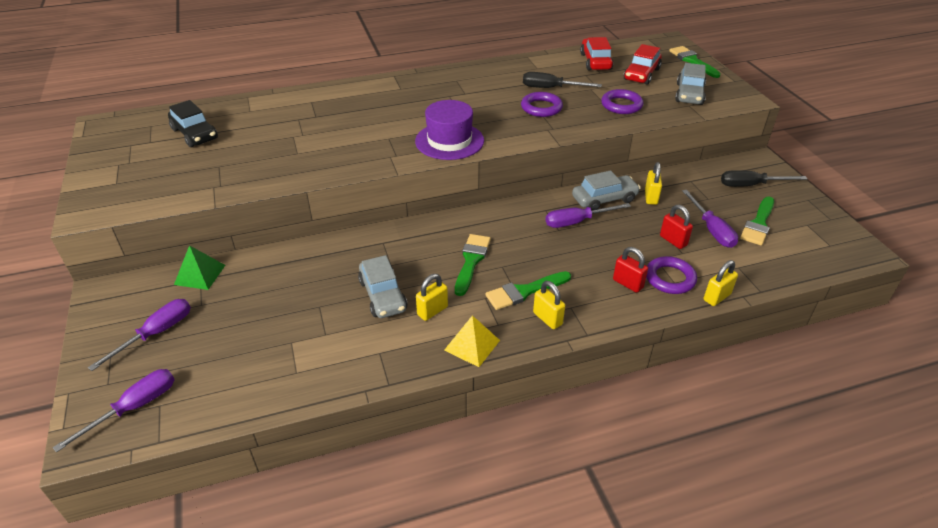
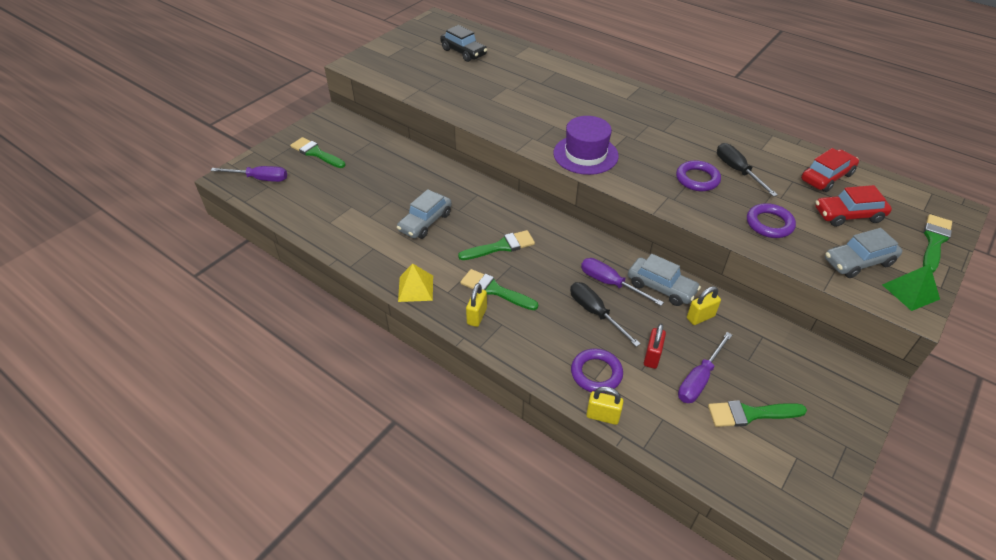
camera: 55 degrees right, 5 degrees up
purple screwdriver [88,299,191,371] -> green brush [290,137,345,168]
black car [168,100,218,147] -> black car turned 60 degrees counterclockwise [440,25,487,62]
green pyramid [174,245,225,290] -> green pyramid moved to [882,264,940,311]
yellow padlock [416,274,448,321] -> none
red padlock [613,247,648,293] -> none
black screwdriver [721,170,807,187] -> black screwdriver moved to [570,282,641,347]

